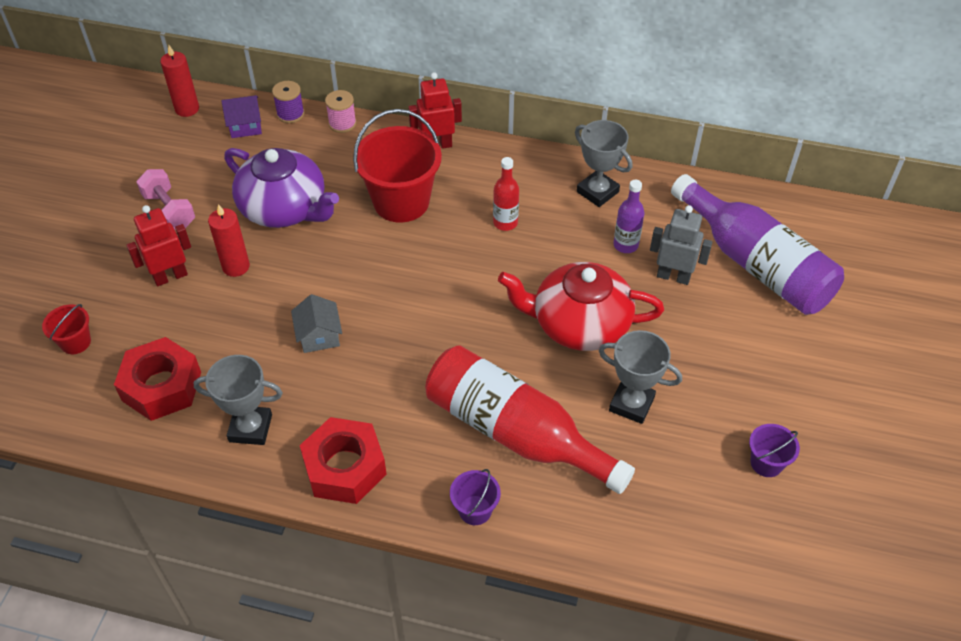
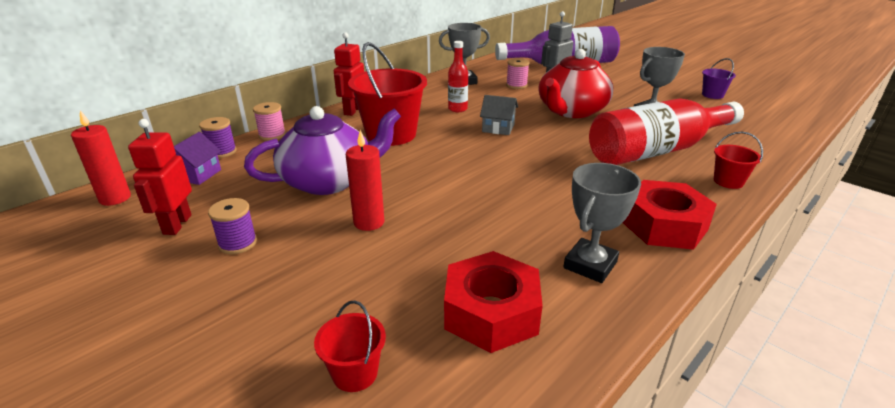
camera: 60 degrees left, 20 degrees down
red robot [126,205,191,286] -> red robot moved to [128,119,192,235]
pink dumbbell [136,169,195,230] -> purple spool [208,198,257,254]
grey house [291,294,342,353] -> grey house moved to [480,95,518,135]
purple bucket [450,469,501,525] -> red bucket [714,132,763,189]
purple bottle [614,180,644,253] -> pink spool [506,58,529,89]

